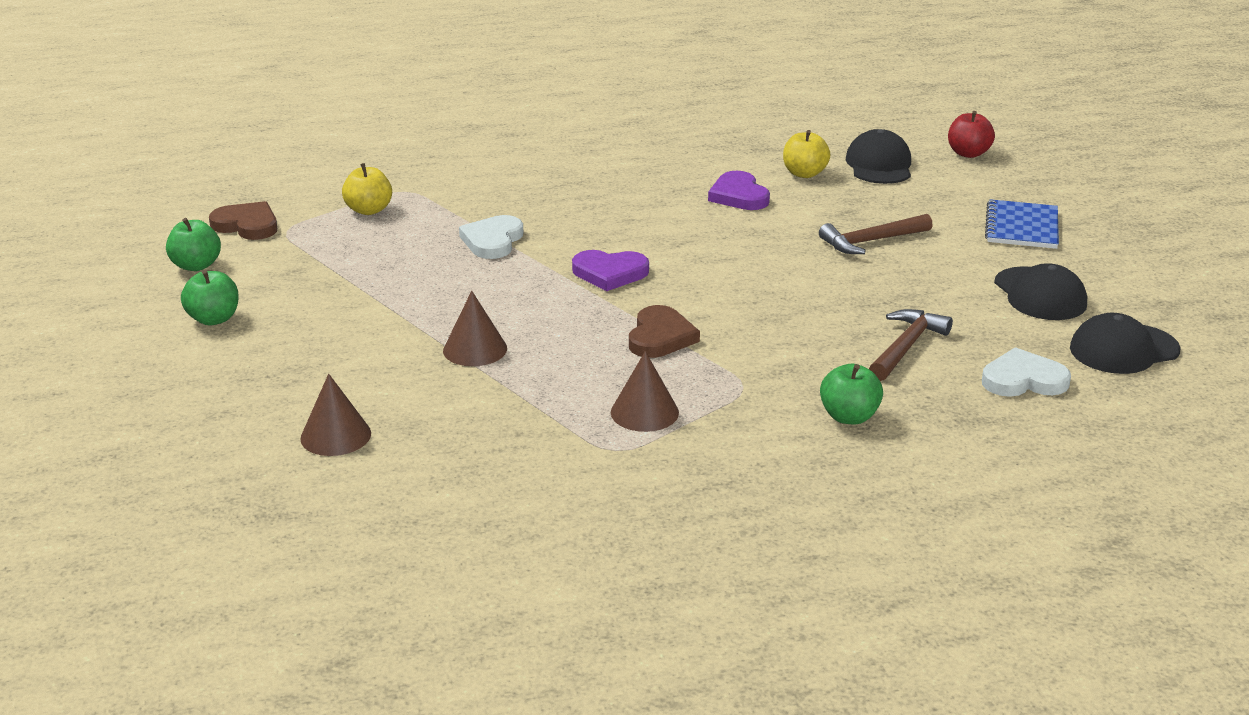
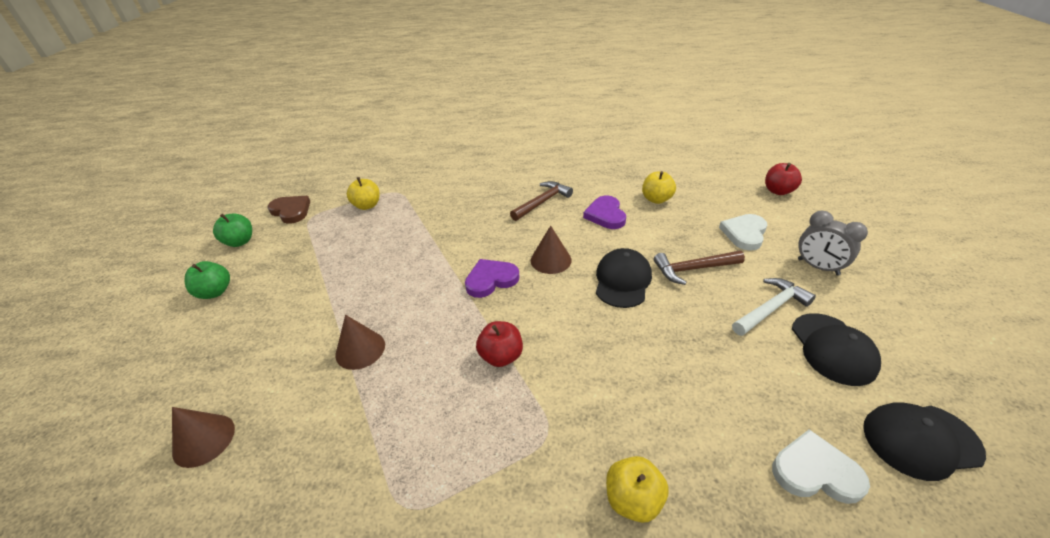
camera: 15 degrees right, 10 degrees up
white heart [459,215,523,259] -> white heart moved to [719,214,767,251]
purple heart [572,250,649,291] -> purple heart turned 135 degrees clockwise [465,259,519,298]
brown cone [611,351,679,432] -> brown cone moved to [531,226,571,274]
brown heart [629,305,700,358] -> red apple [476,321,523,367]
green apple [820,364,883,424] -> yellow apple [606,456,668,523]
black cap [846,129,911,184] -> black cap moved to [596,248,652,308]
brown hammer [869,309,953,381] -> brown hammer moved to [510,181,573,221]
blue notebook [985,199,1059,249] -> grey clock [798,211,868,275]
none -> white hammer [732,278,816,336]

